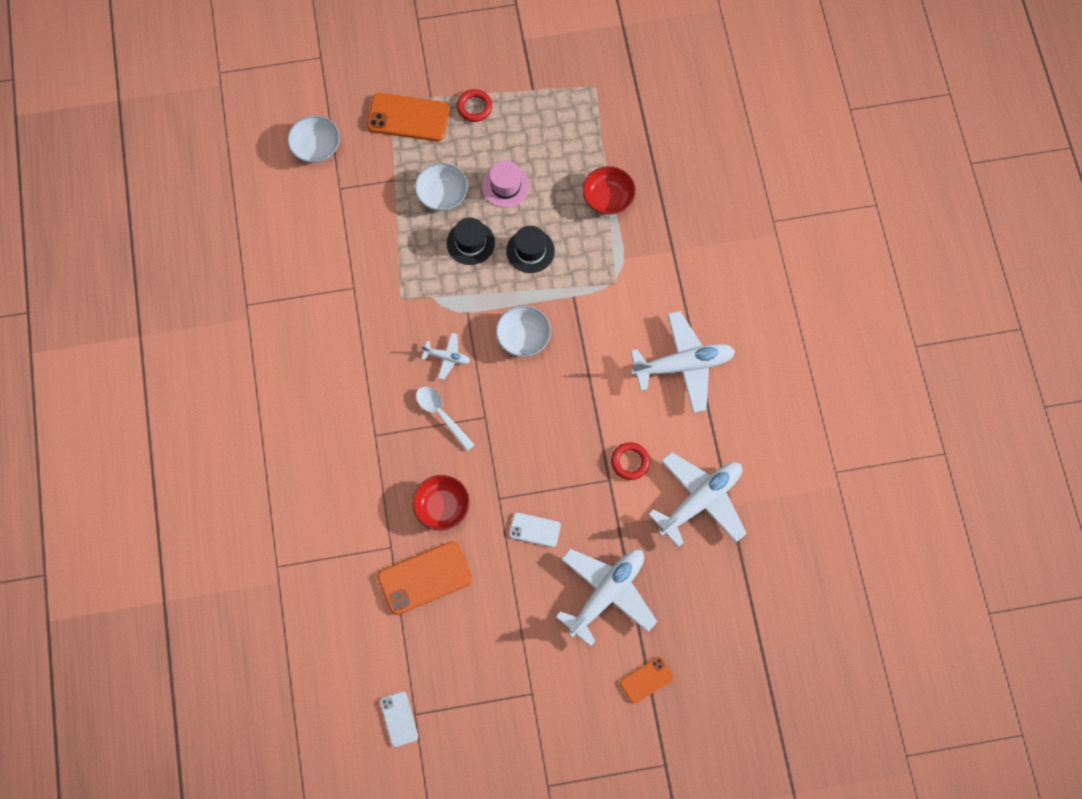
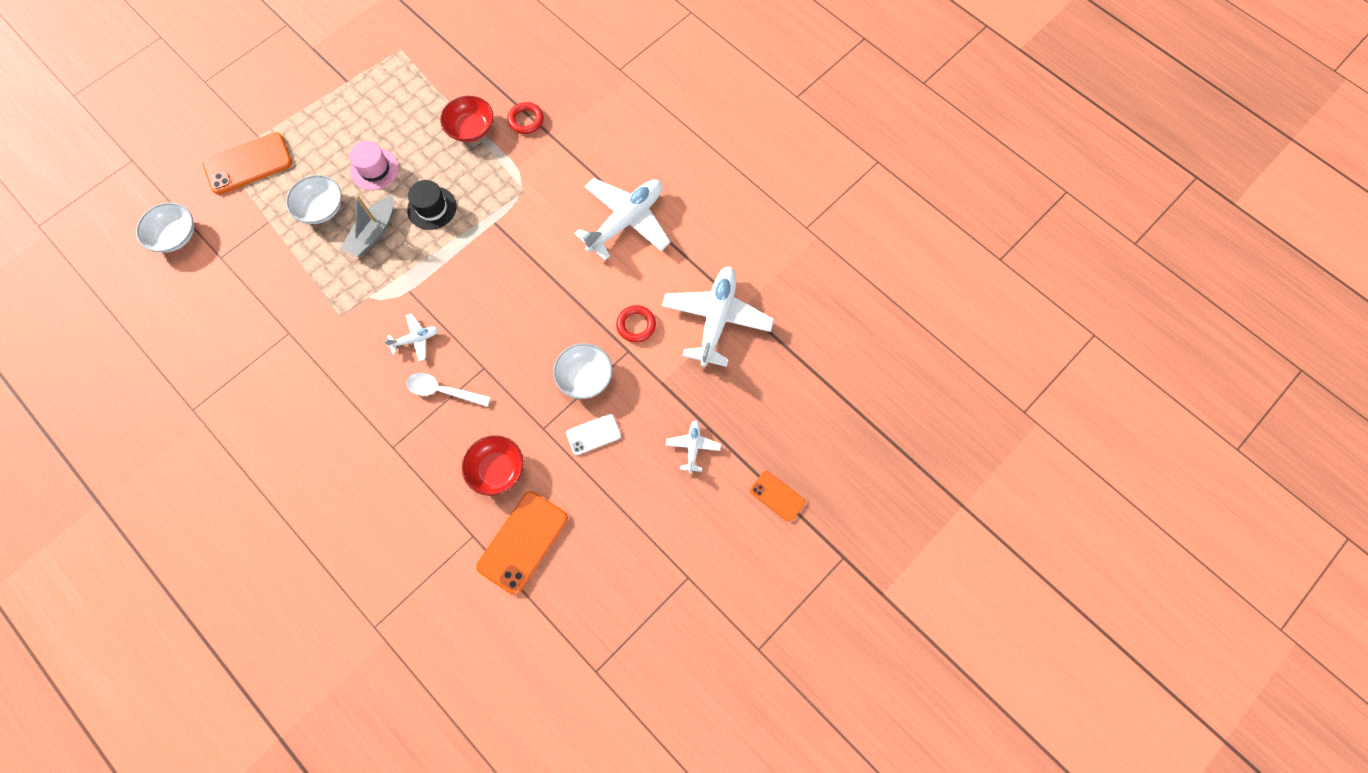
camera: 35 degrees left, 0 degrees up
white phone [380,692,418,747] -> none
black hat [447,218,495,265] -> grey boat [341,195,394,257]
red ring [456,89,492,122] -> red ring moved to [507,102,544,134]
white bowl [496,306,551,357] -> white bowl moved to [553,343,612,399]
white plane [556,549,657,647] -> white plane [666,420,721,473], size x0.47
orange phone [620,657,674,704] -> orange phone turned 75 degrees counterclockwise [750,471,805,522]

